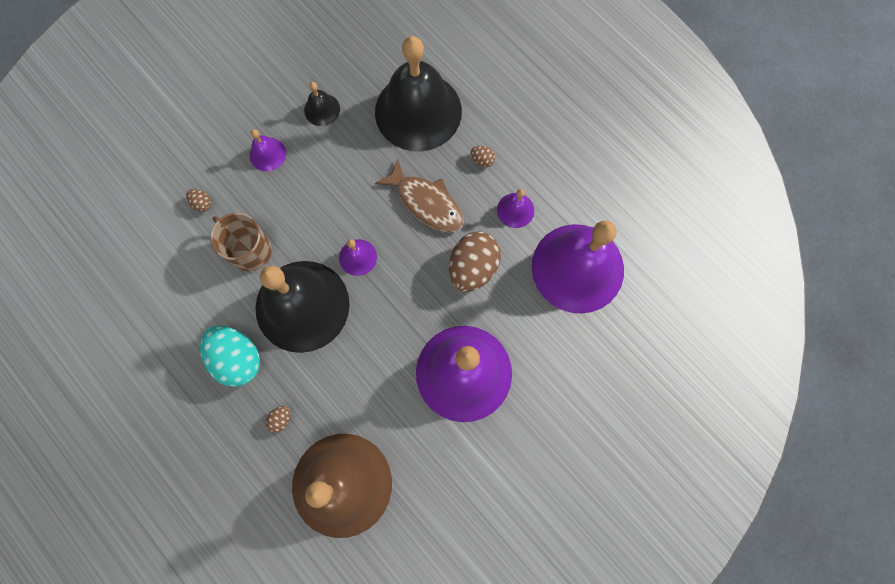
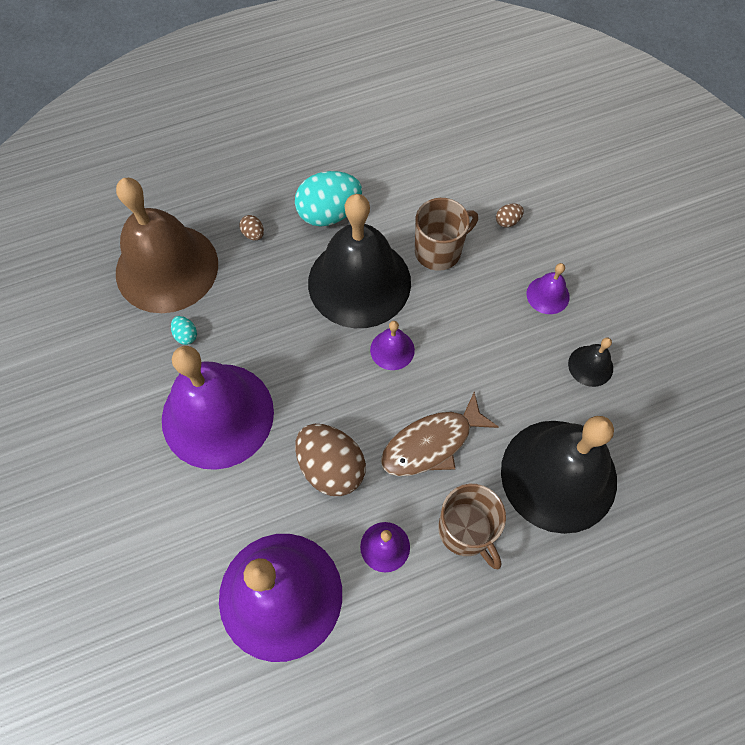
camera: 110 degrees right, 10 degrees down
brown egg [470,146,495,167] -> brown mug [438,484,506,569]
none -> turquoise egg [171,316,197,345]

